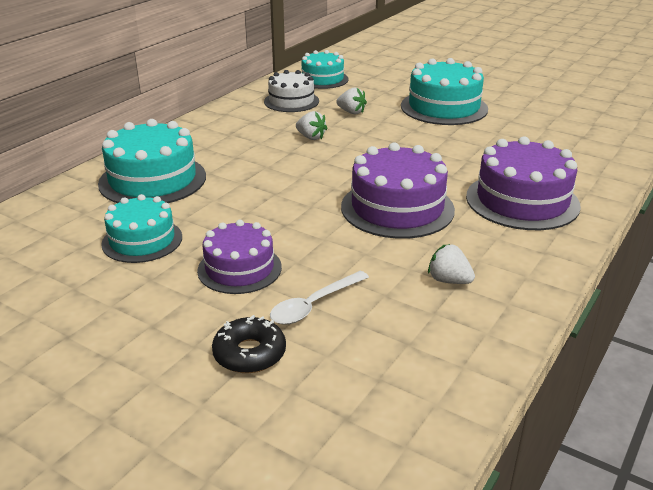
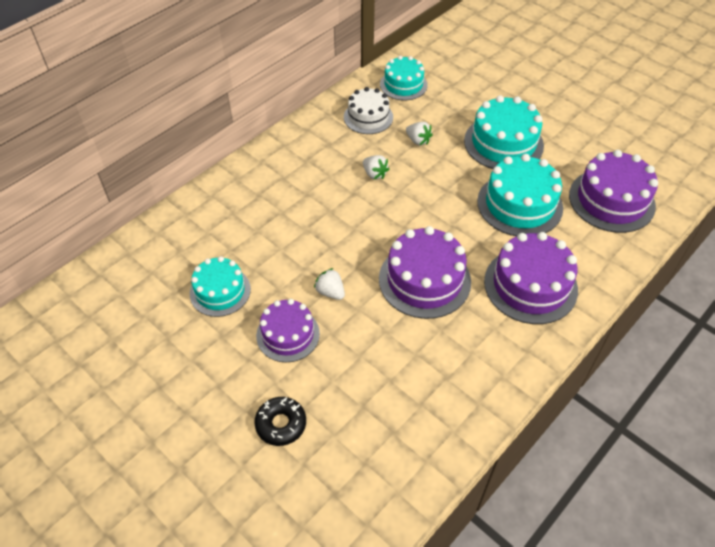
camera: 10 degrees right, 20 degrees up
turquoise cake [98,119,206,203] -> turquoise cake moved to [477,154,563,236]
white spoon [270,271,369,325] -> none
white strawberry [428,244,475,284] -> white strawberry moved to [314,268,345,300]
none -> purple cake [569,150,658,233]

